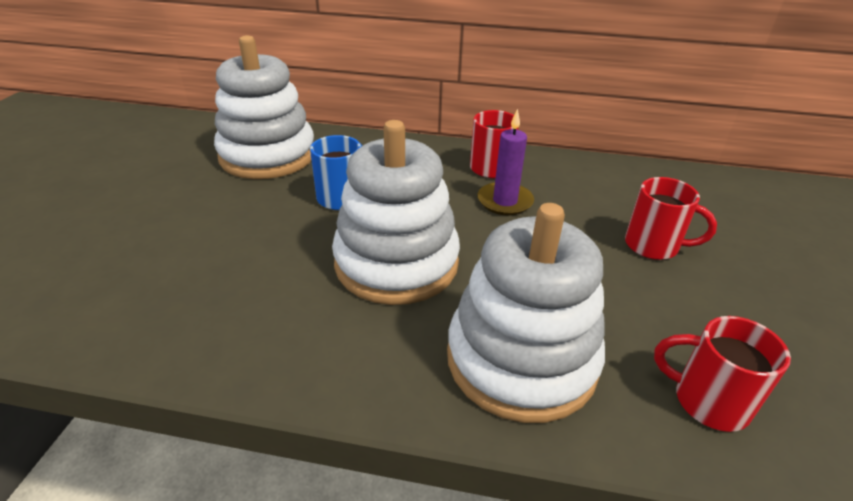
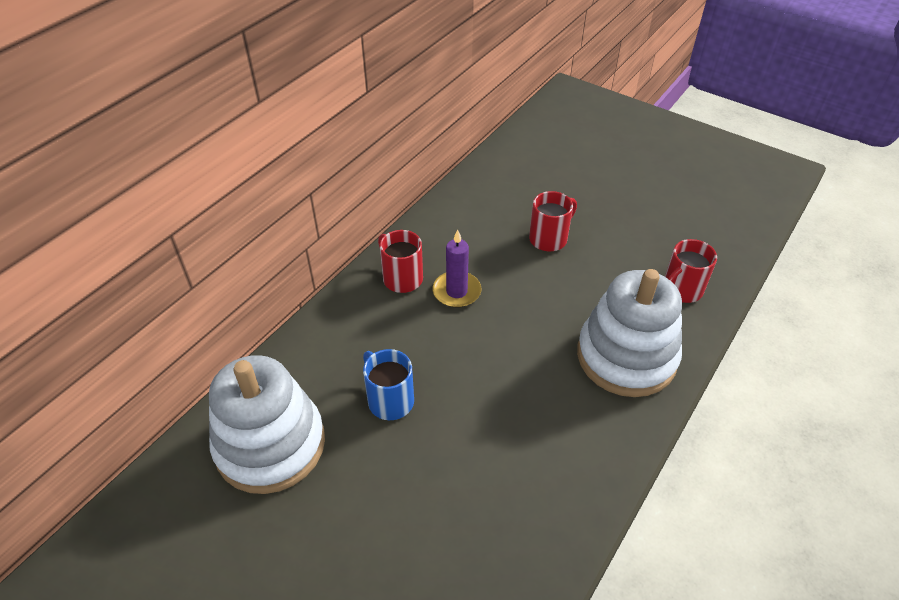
camera: 65 degrees left, 10 degrees up
white stacking toy [332,120,460,305] -> none

